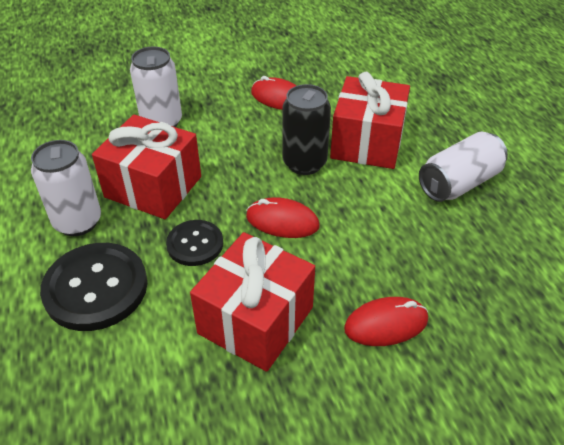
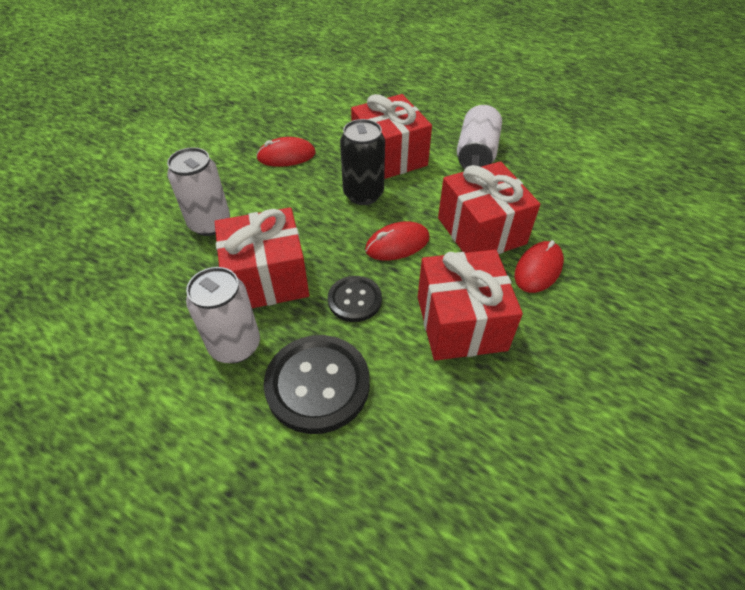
camera: 40 degrees left, 5 degrees up
none -> red gift [438,161,540,254]

